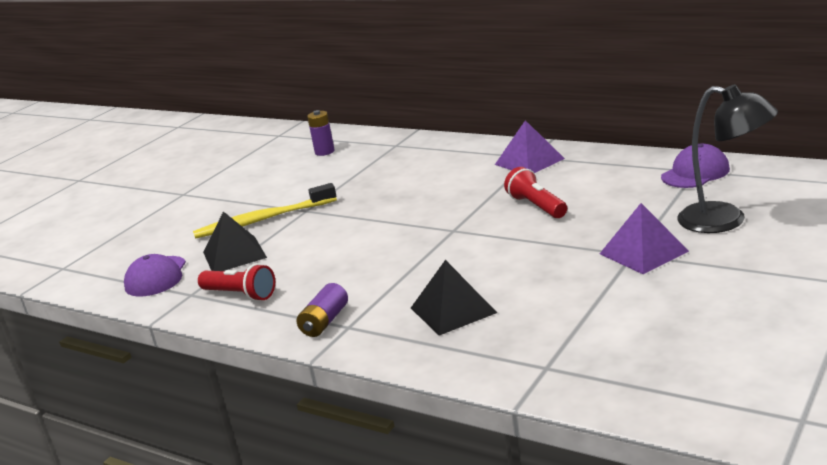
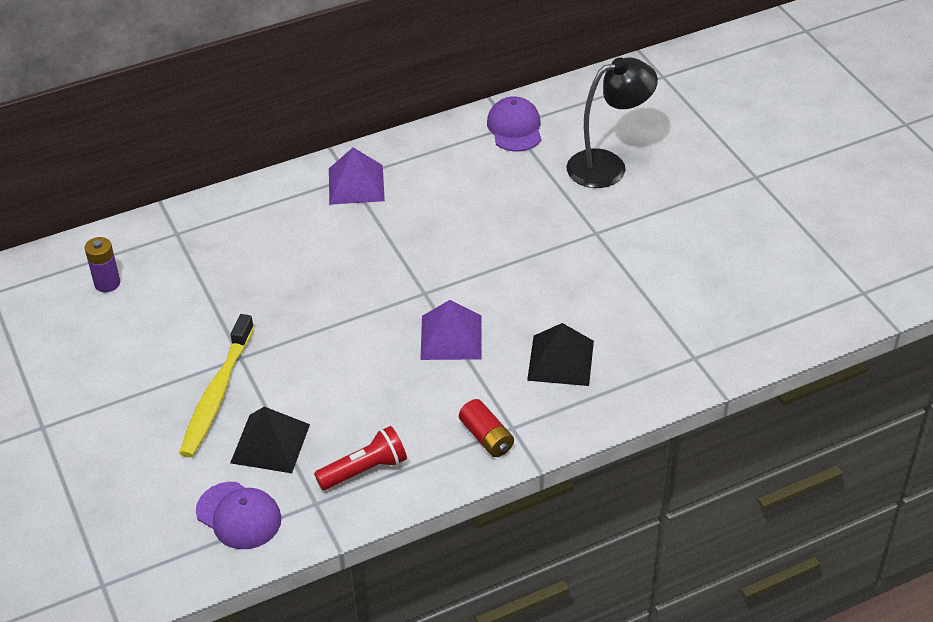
camera: 60 degrees left, 20 degrees up
purple battery [297,283,348,337] -> red battery [459,399,514,457]
red flashlight [504,167,567,218] -> none
purple pyramid [600,203,689,274] -> purple pyramid moved to [420,300,482,360]

